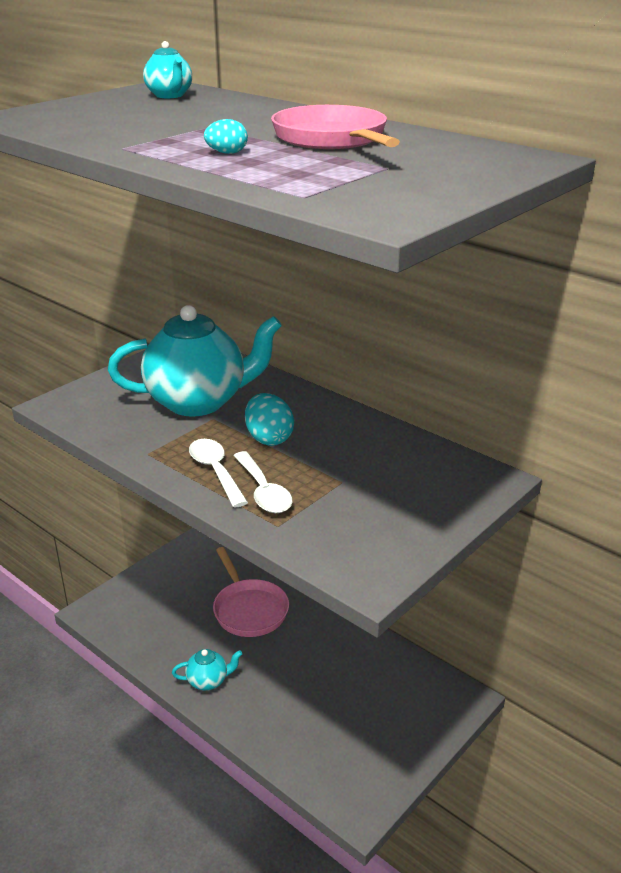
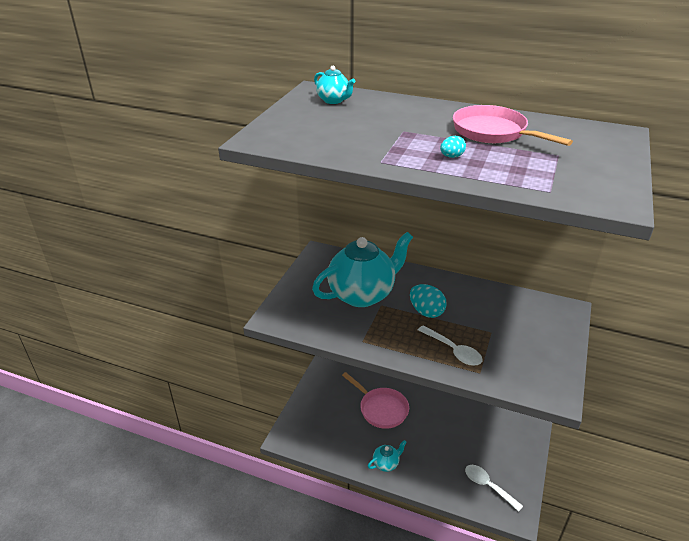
camera: 20 degrees left, 5 degrees up
white spoon [189,439,248,508] -> white spoon moved to [465,465,523,512]

